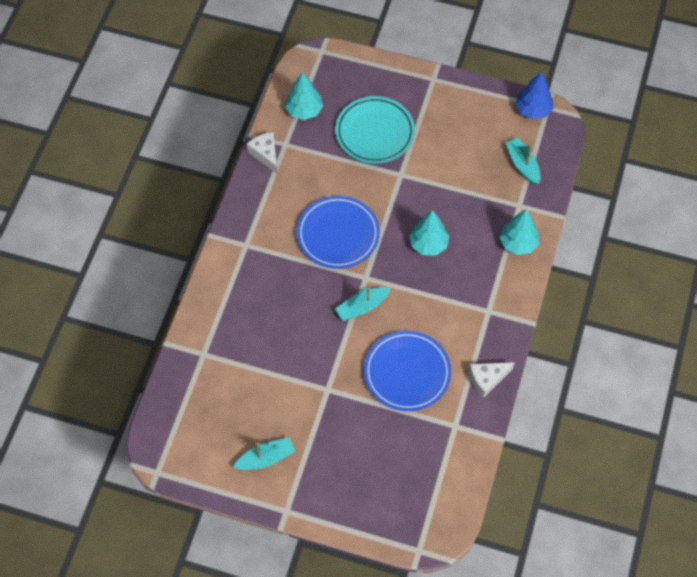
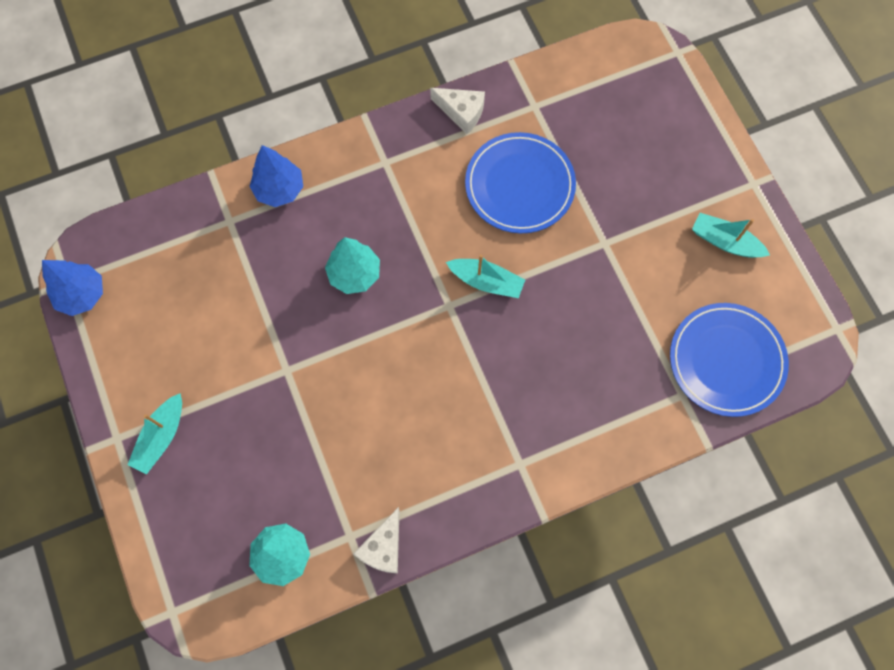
camera: 130 degrees left, 10 degrees up
blue plate [297,196,380,269] -> blue plate moved to [670,303,789,417]
turquoise plate [335,96,415,164] -> none
turquoise tree [500,209,540,255] -> blue tree [249,145,303,207]
turquoise boat [506,138,540,185] -> turquoise boat moved to [127,393,182,474]

